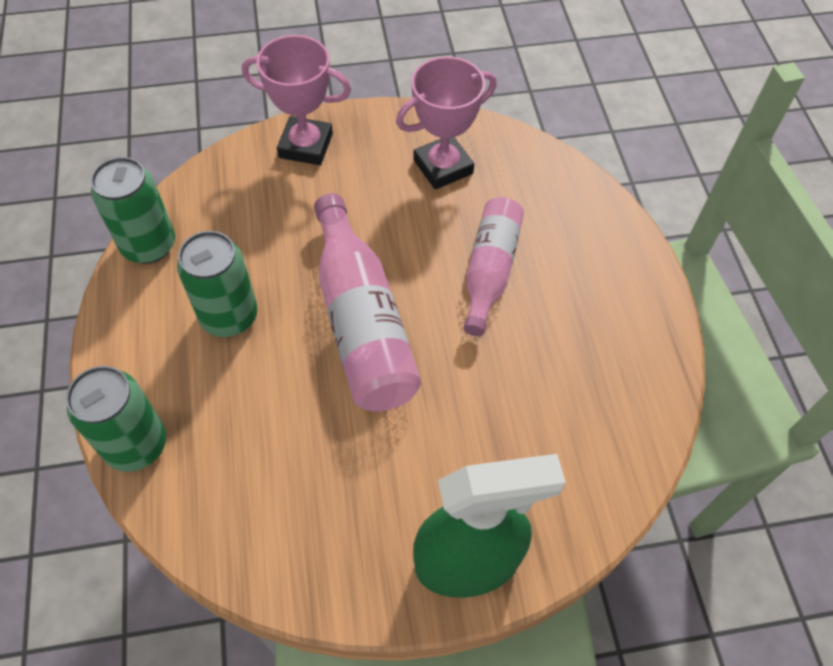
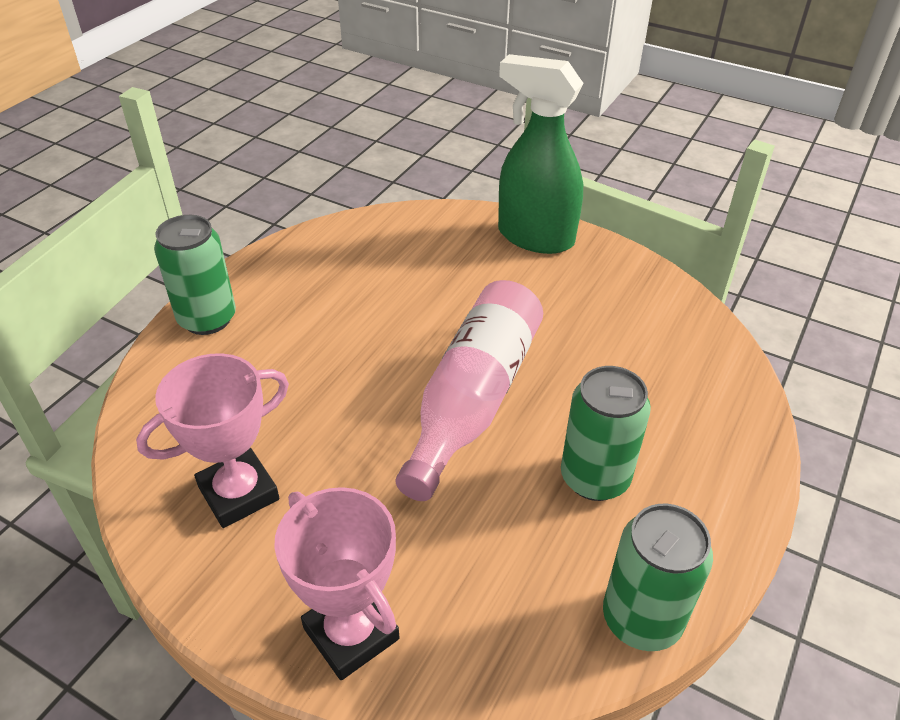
camera: 140 degrees left, 15 degrees down
green can [66,366,166,472] -> green can moved to [154,215,236,335]
pink trophy [396,56,497,190] -> pink trophy turned 45 degrees counterclockwise [136,353,289,528]
pink bottle [464,197,524,336] -> none

